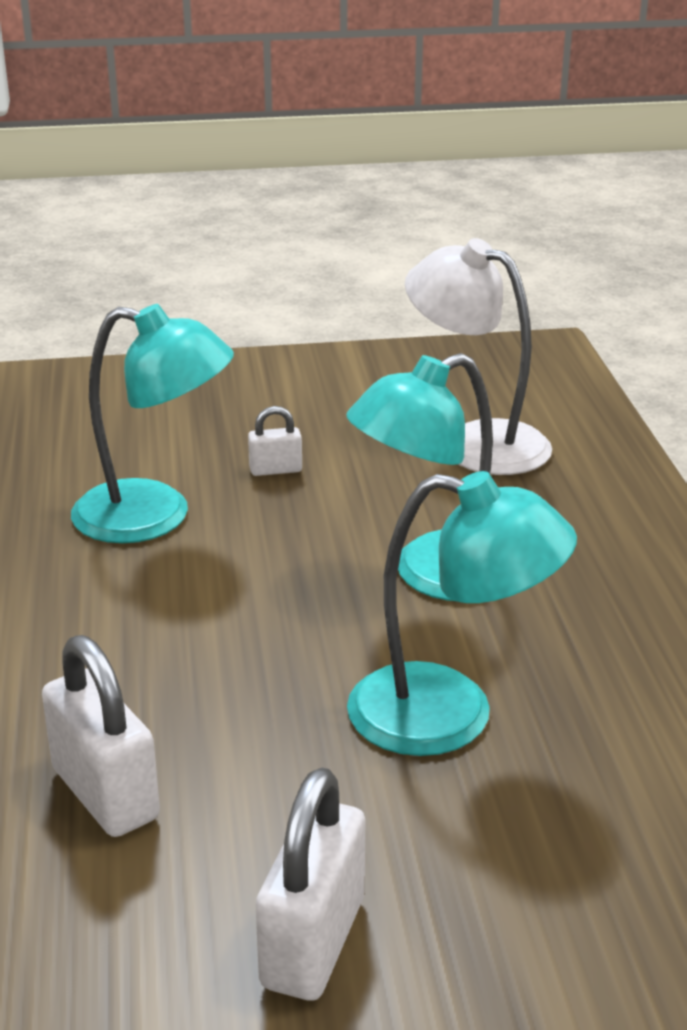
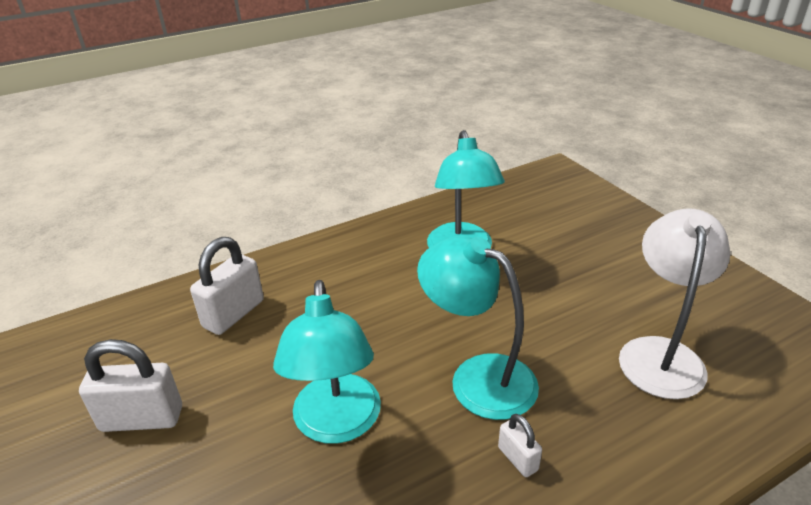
camera: 70 degrees right, 5 degrees up
white padlock [248,406,302,476] -> white padlock moved to [498,414,542,477]

